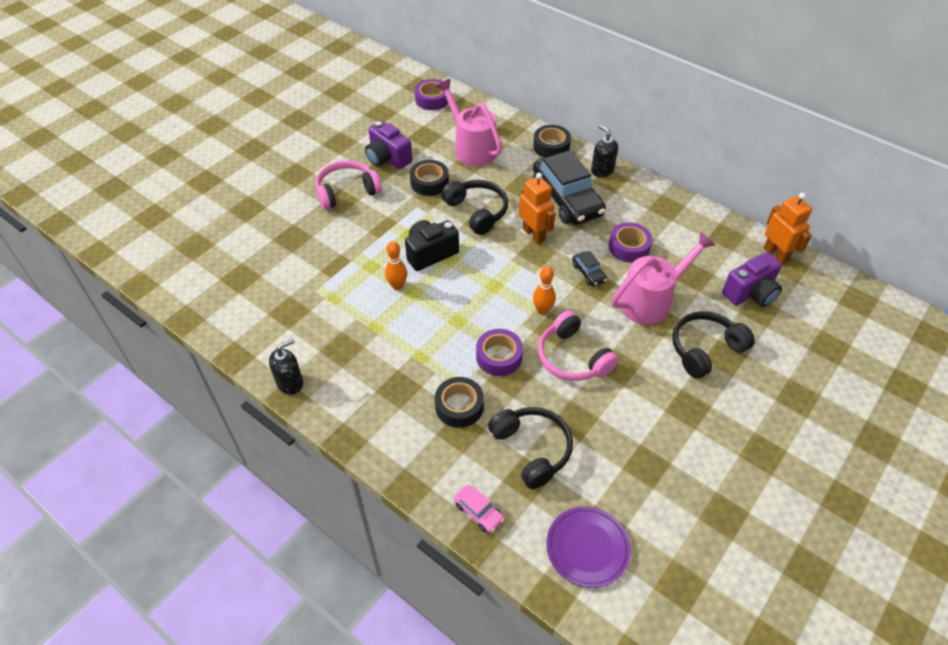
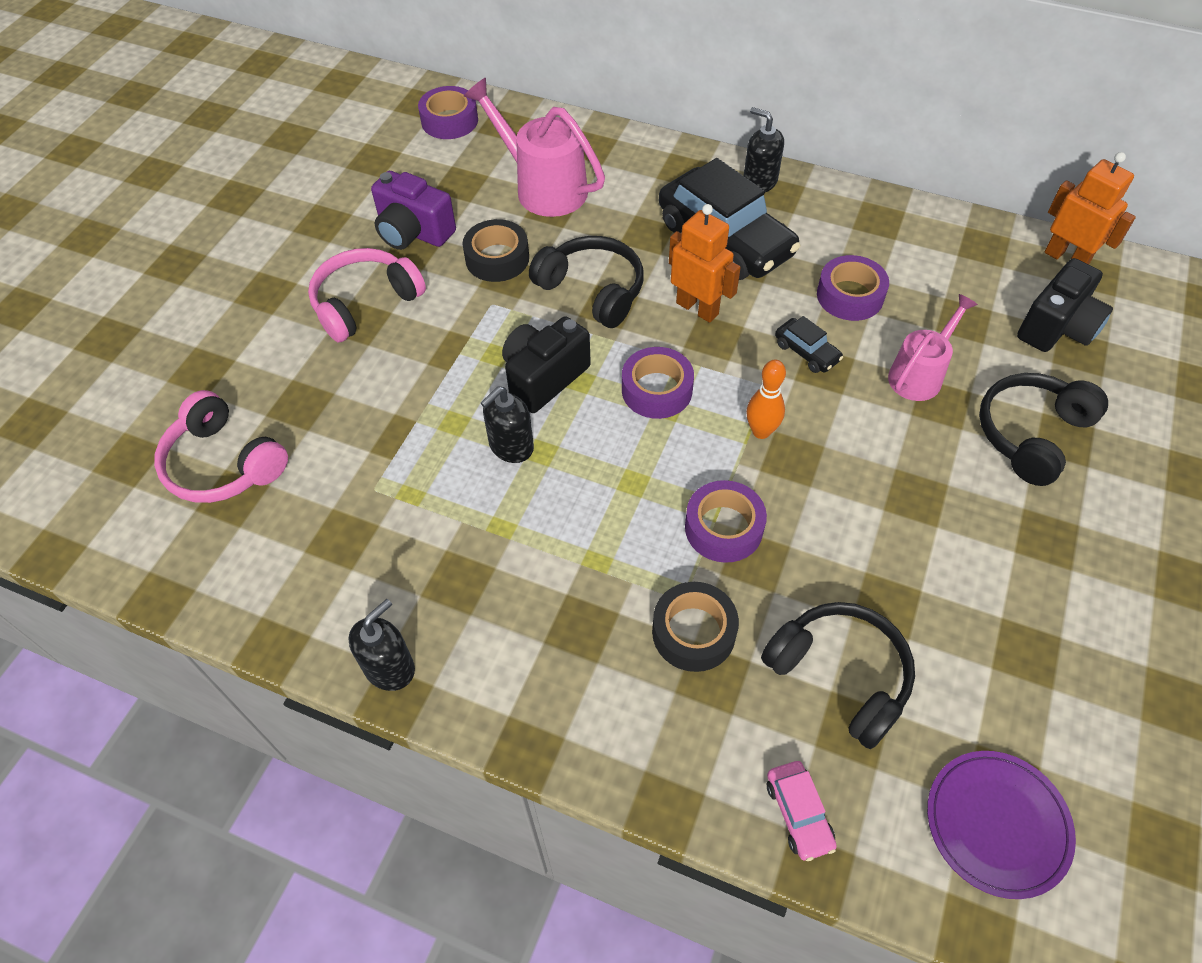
camera: 15 degrees left, 5 degrees up
orange bowling pin [385,241,407,290] -> black soap dispenser [481,386,534,463]
pink car [454,485,504,533] -> pink car turned 45 degrees clockwise [767,761,837,861]
black tape [533,125,571,158] -> none
pink headphones [538,310,618,381] -> pink headphones moved to [154,390,288,503]
pink watering can [612,231,716,325] -> pink watering can [888,294,978,401], size x0.64
purple camera [722,252,782,307] -> black camera [1017,258,1113,352]
none -> purple tape [622,347,694,419]

